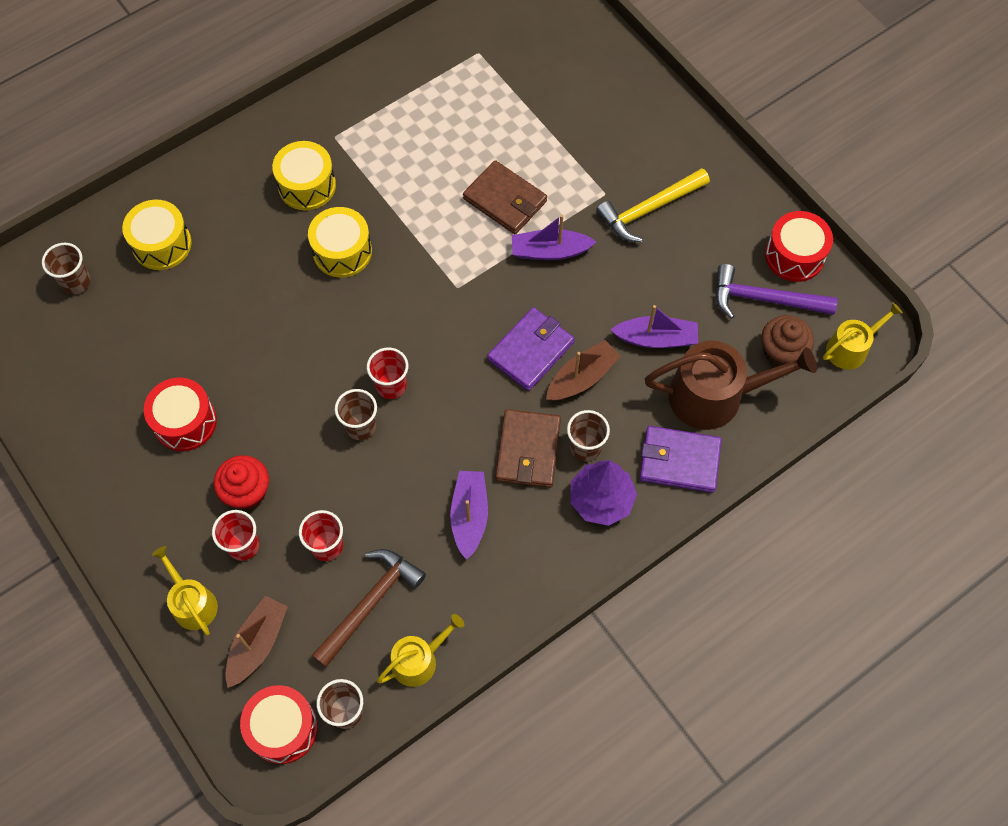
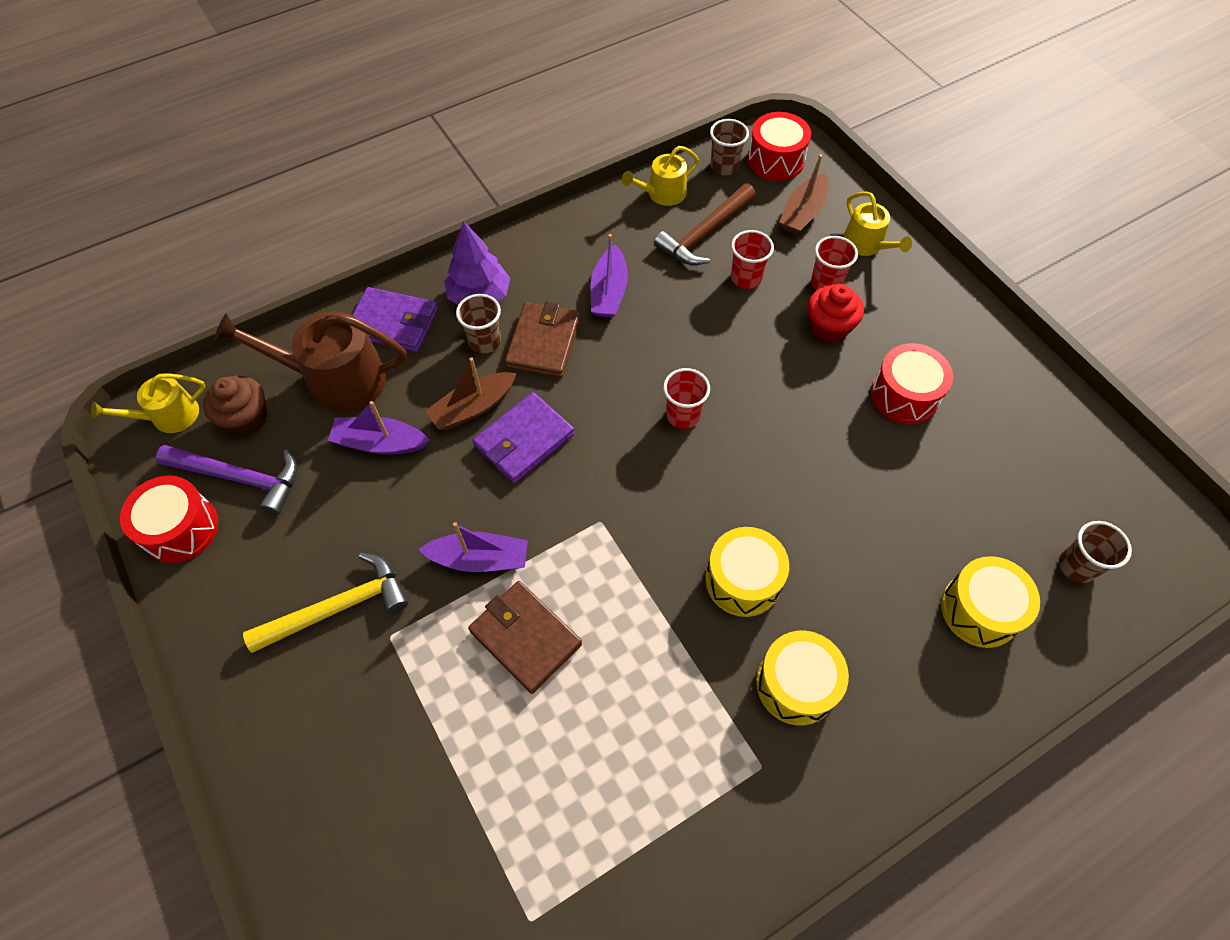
camera: 175 degrees left, 5 degrees down
brown cup [335,389,377,440] -> none

